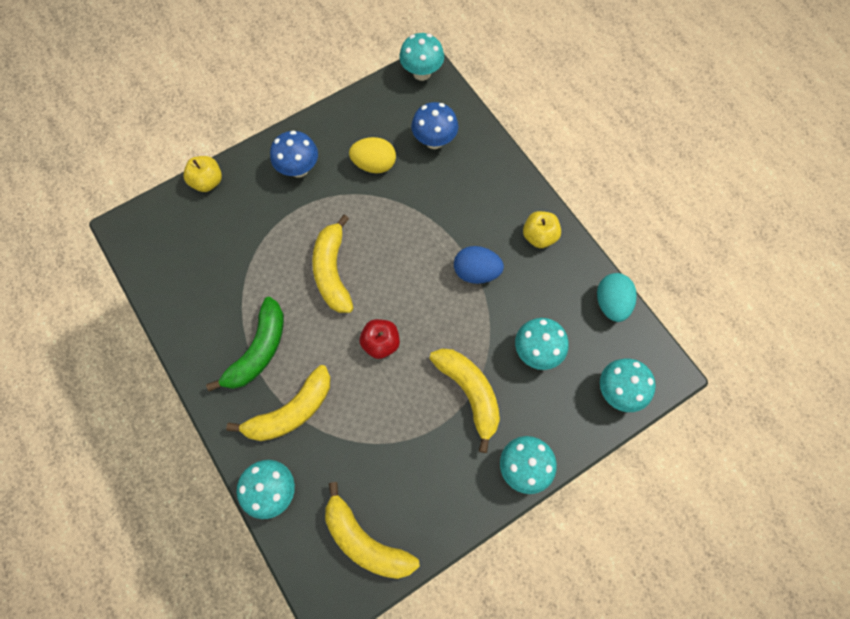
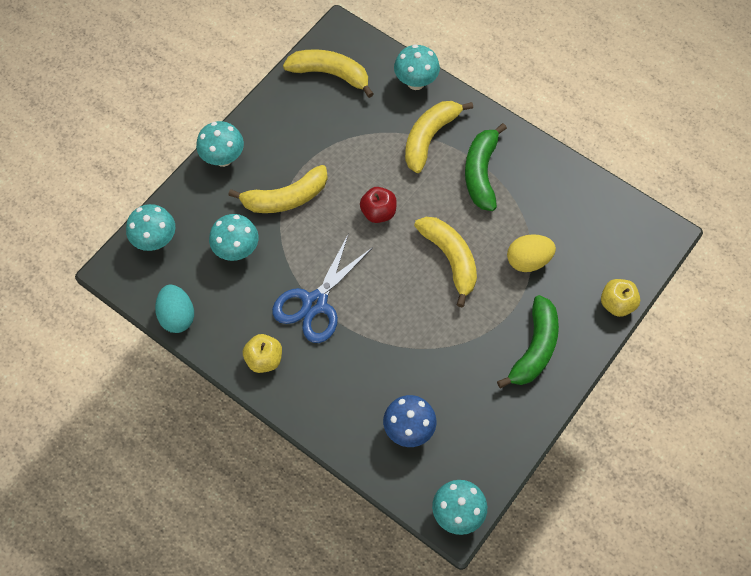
camera: 160 degrees right, 5 degrees down
blue mushroom [270,130,318,178] -> green banana [497,295,559,388]
yellow egg [349,137,396,173] -> yellow egg moved to [507,234,556,272]
yellow banana [430,348,500,453] -> yellow banana turned 60 degrees counterclockwise [228,165,328,213]
blue egg [454,246,504,284] -> blue scissors [272,233,373,343]

